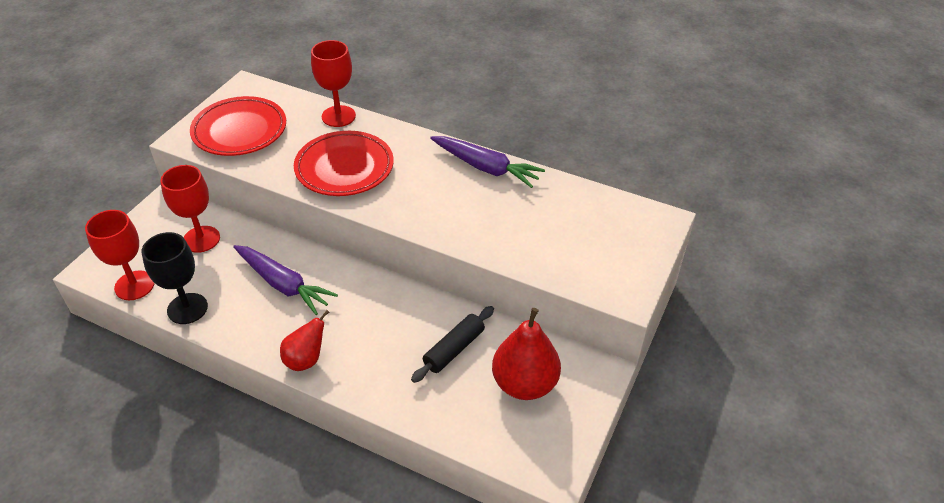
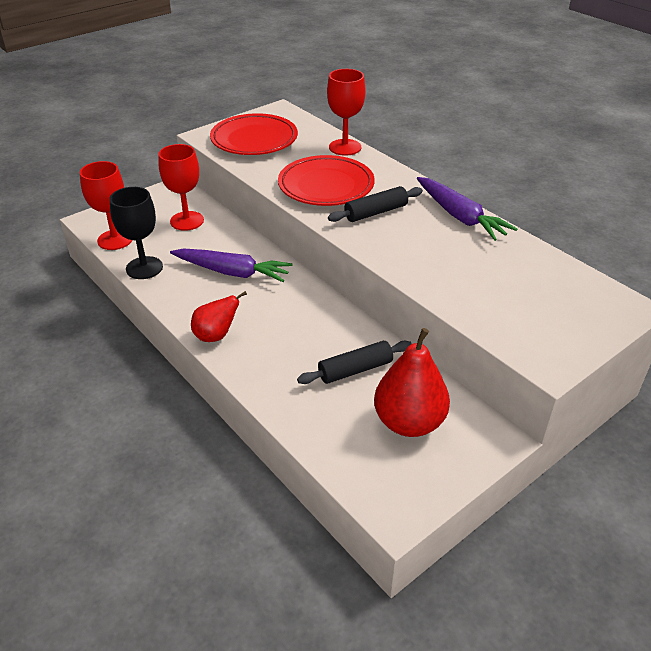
camera: 25 degrees right, 5 degrees down
purple carrot [233,245,338,315] -> purple carrot turned 45 degrees counterclockwise [170,248,292,282]
none -> black rolling pin [328,186,423,222]

